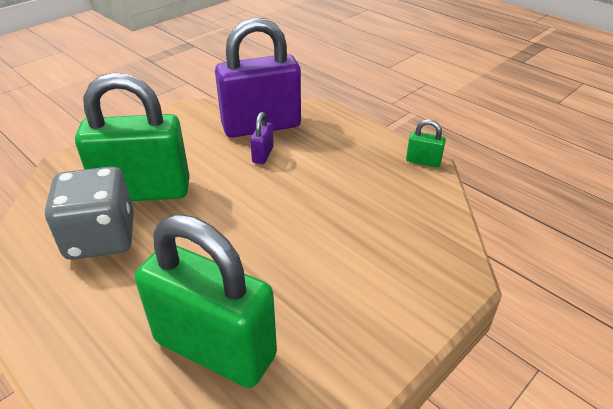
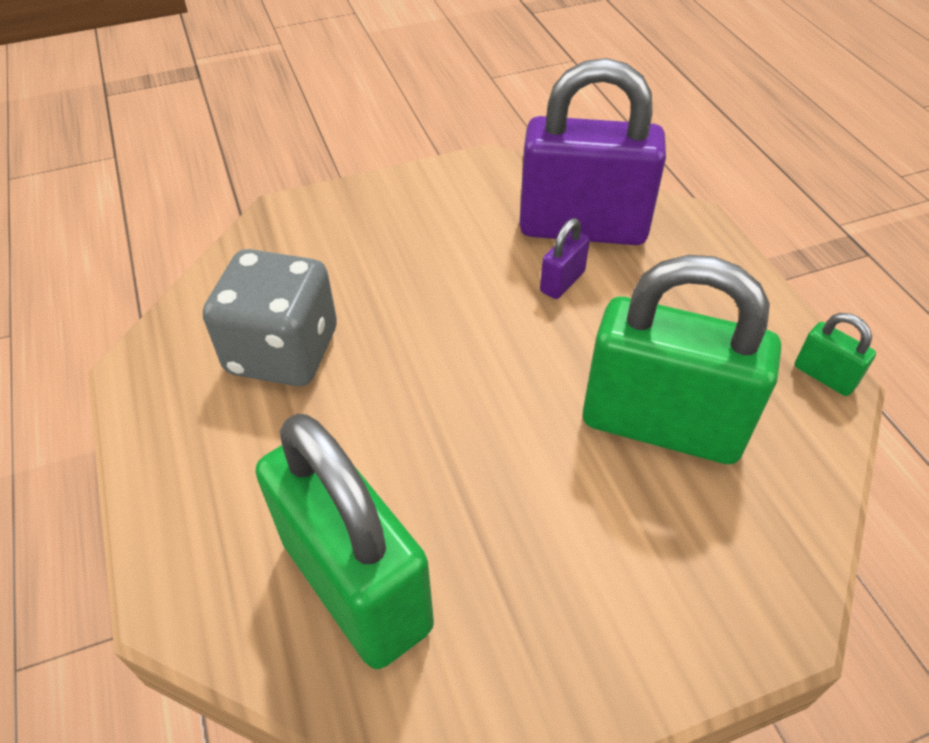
camera: 25 degrees right, 10 degrees up
green padlock [75,72,190,201] -> green padlock moved to [583,255,781,464]

